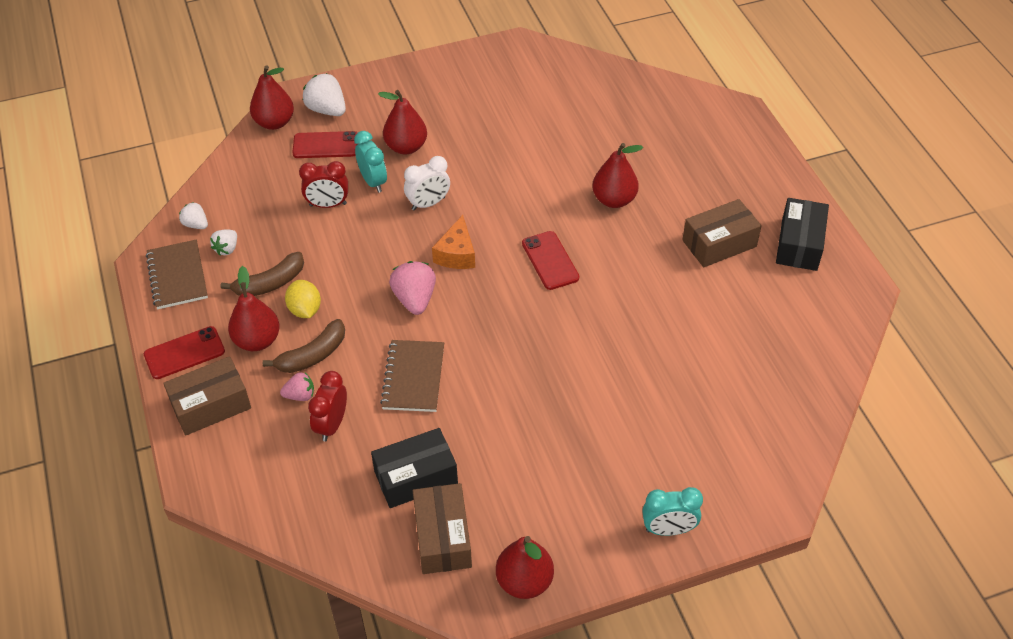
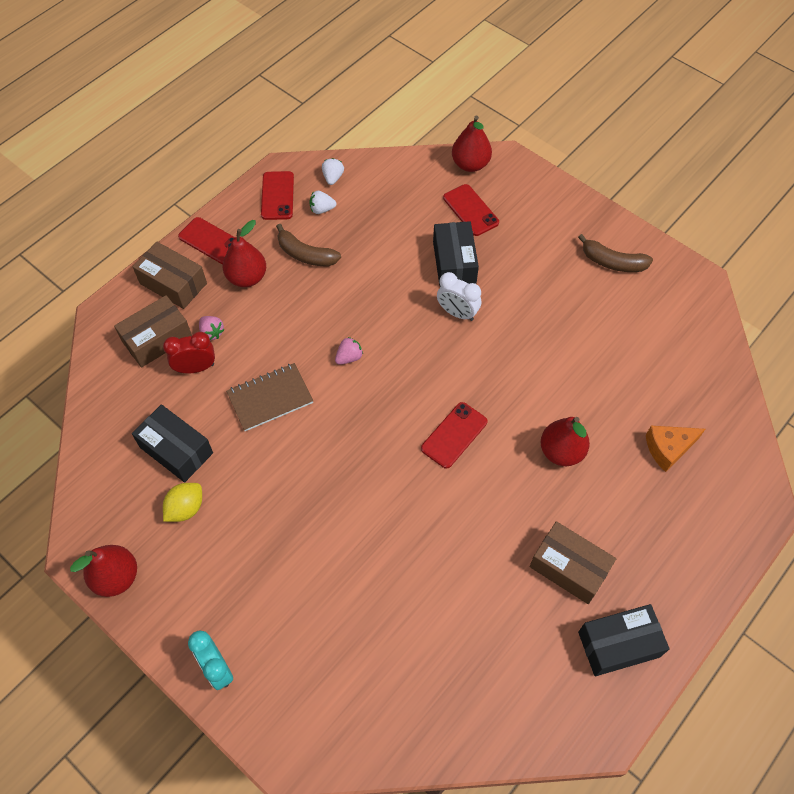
camera: 60 degrees right, 10 degrees up
brown notebook [146,239,208,309] -> red phone [261,171,294,220]
brown banana [263,319,345,373] -> brown banana moved to [578,234,653,272]
yellow lemon [285,280,321,318] -> yellow lemon moved to [163,483,202,522]
red clock [299,161,348,208] -> none
white strawberry [303,73,346,116] -> none
turquoise clock [354,131,387,193] -> black box [433,221,479,287]
red pear [378,90,427,155] -> none
pink strawberry [389,261,436,315] -> pink strawberry [335,337,363,365], size x0.59
brown box [413,483,472,574] -> brown box moved to [114,295,192,367]
orange cheese [432,215,475,269] -> orange cheese moved to [646,426,705,472]

